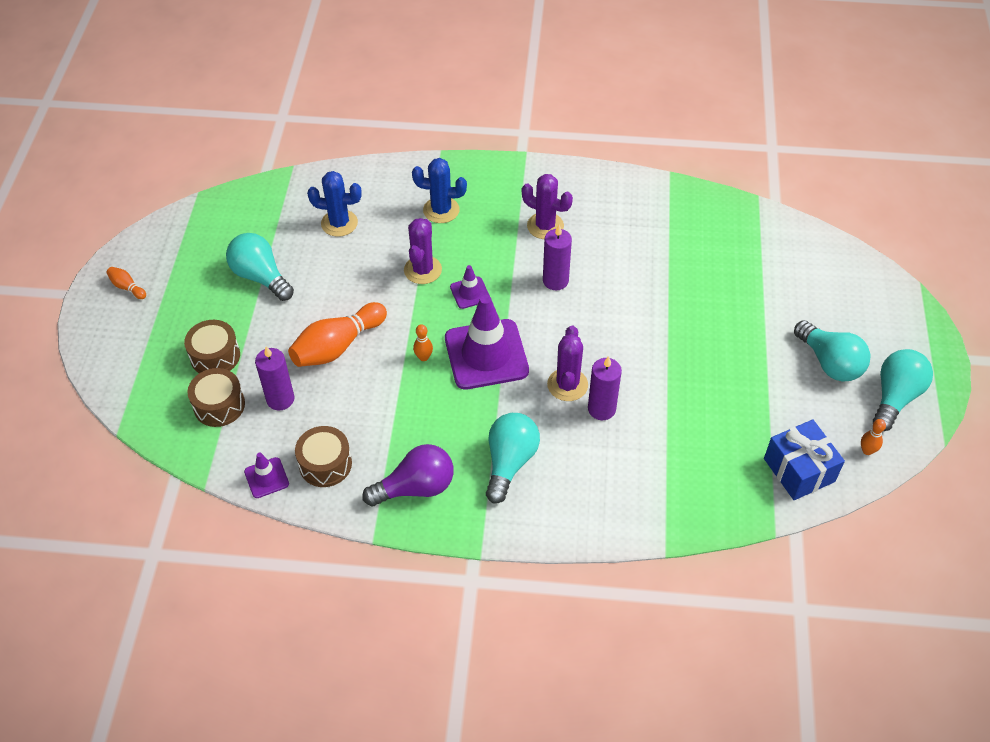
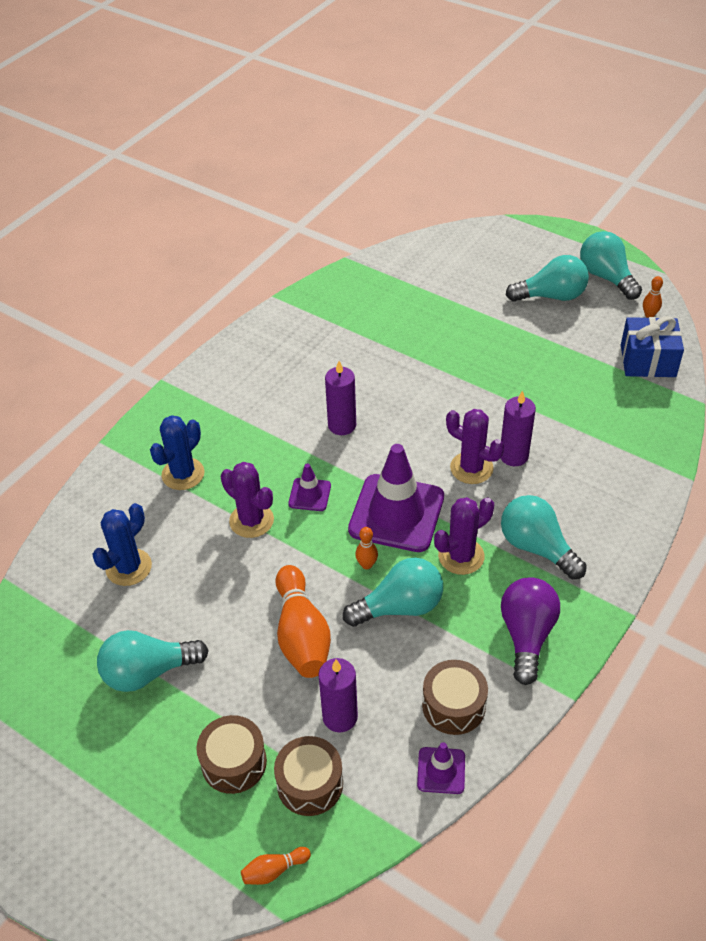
camera: 60 degrees left, 5 degrees down
orange bowling pin [107,267,146,299] -> orange bowling pin moved to [241,847,311,885]
purple cactus [522,174,573,239] -> purple cactus moved to [434,497,494,575]
none -> turquoise light bulb [343,558,443,627]

